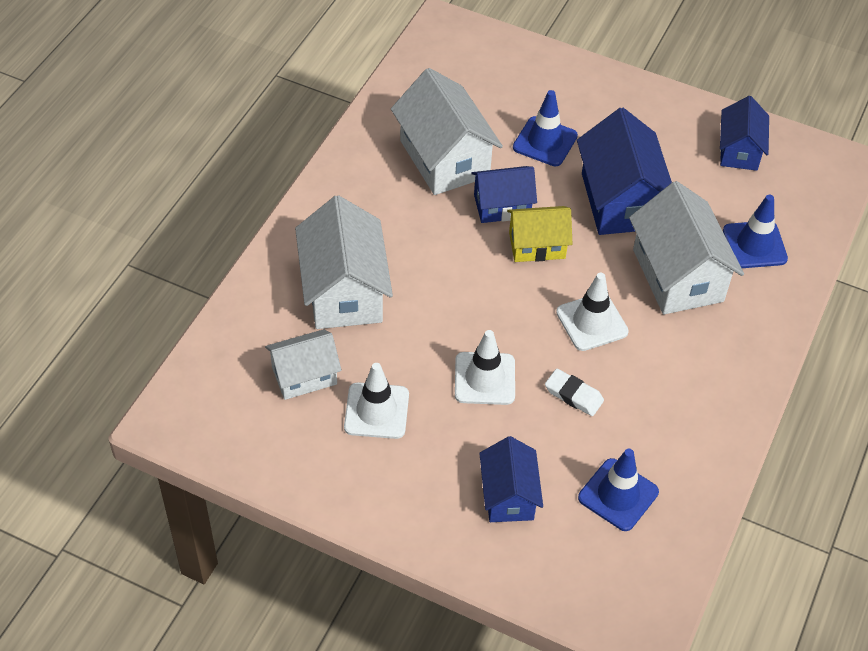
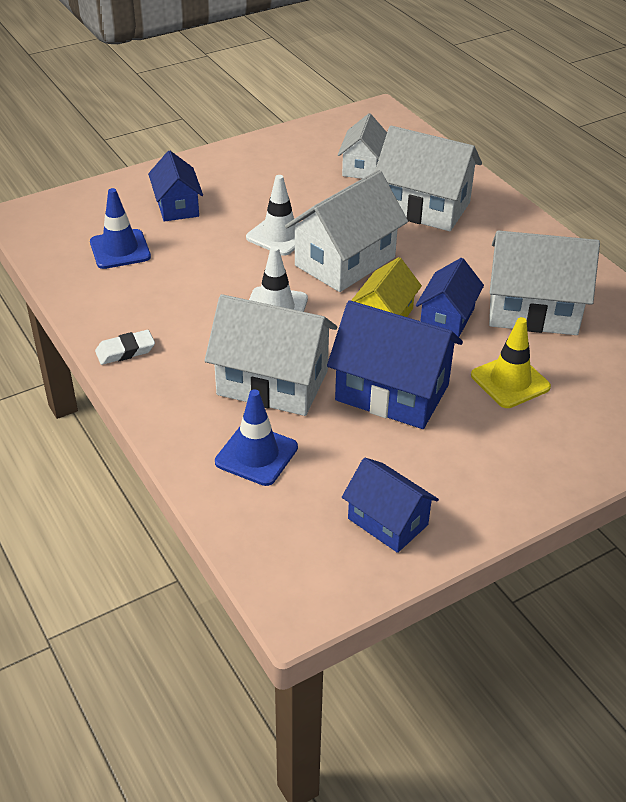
camera: 125 degrees right, 10 degrees down
white traffic cone [344,363,409,439] -> none
blue house [479,436,543,522] -> blue house turned 45 degrees clockwise [148,151,203,222]
blue traffic cone [513,90,578,166] -> yellow traffic cone [471,317,551,408]
white eraser [545,369,604,416] -> white eraser moved to [95,330,155,365]
none -> white house [285,170,408,292]

